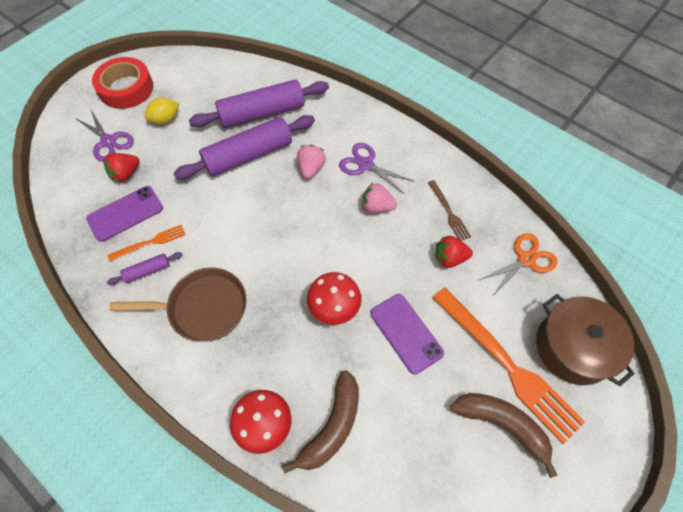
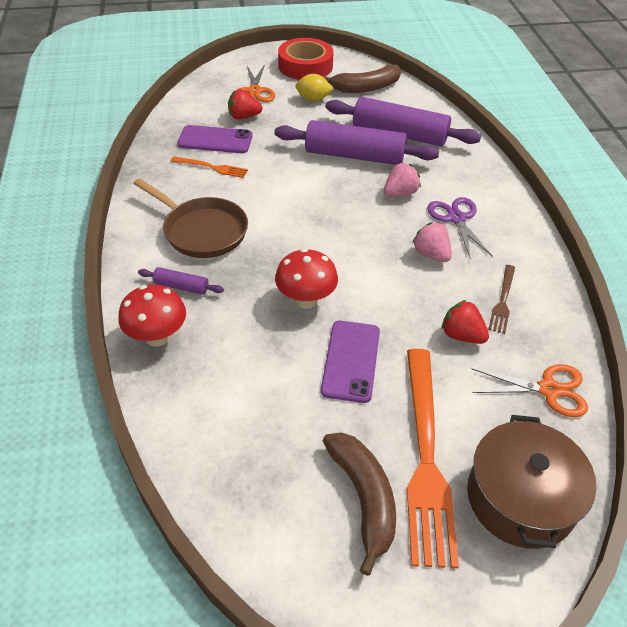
camera: 40 degrees right, 15 degrees down
purple scissors [75,108,134,162] -> orange scissors [237,65,275,102]
purple rolling pin [107,252,182,285] -> purple rolling pin moved to [138,267,224,295]
brown banana [282,370,359,473] -> brown banana moved to [322,65,401,93]

